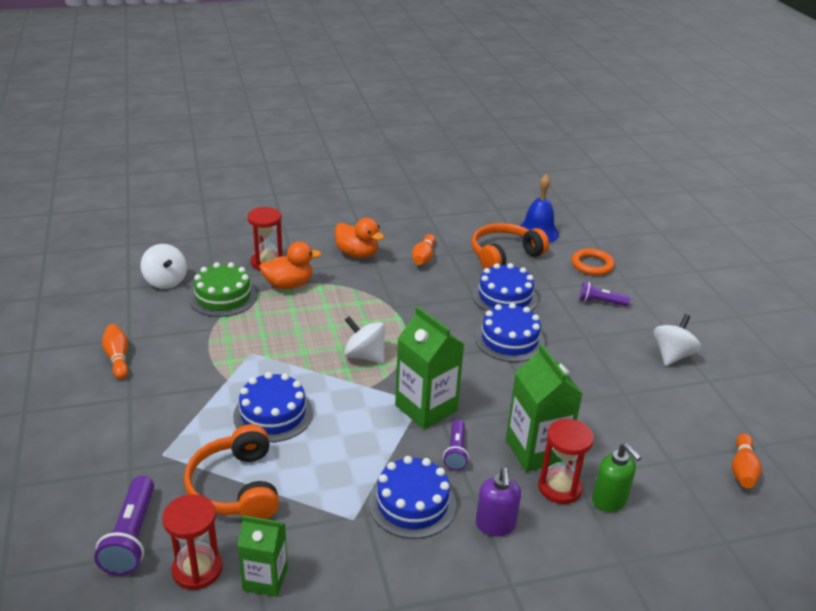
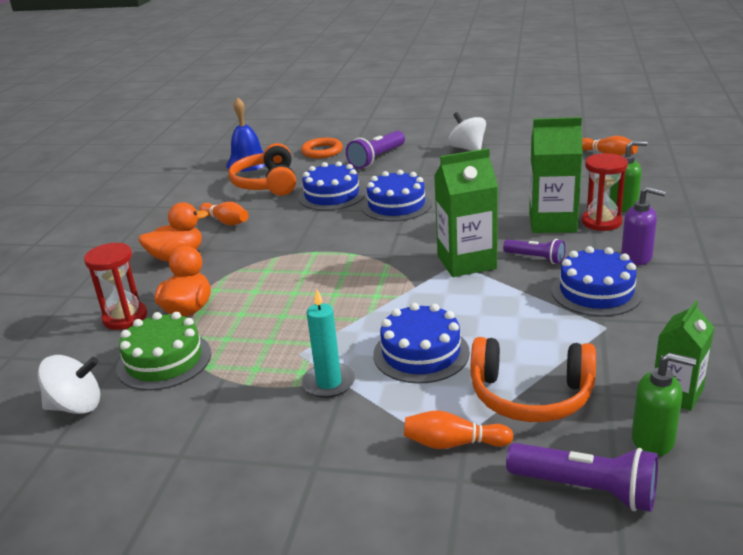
camera: 60 degrees left, 5 degrees down
orange bowling pin [102,324,128,379] -> orange bowling pin moved to [404,410,514,449]
red hourglass [162,494,223,590] -> green soap dispenser [632,353,696,456]
white spinning top [344,316,385,363] -> none
purple flashlight [579,282,630,306] -> purple flashlight [346,131,405,169], size x1.59
none -> turquoise candle [302,289,355,398]

